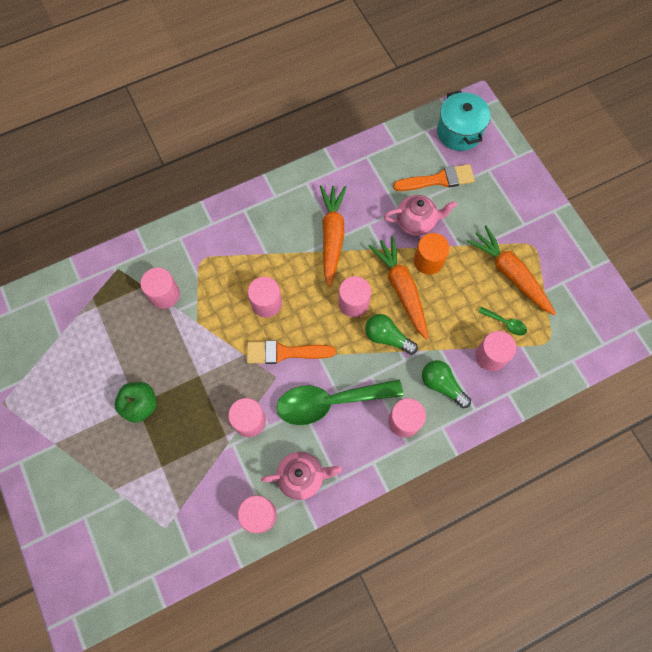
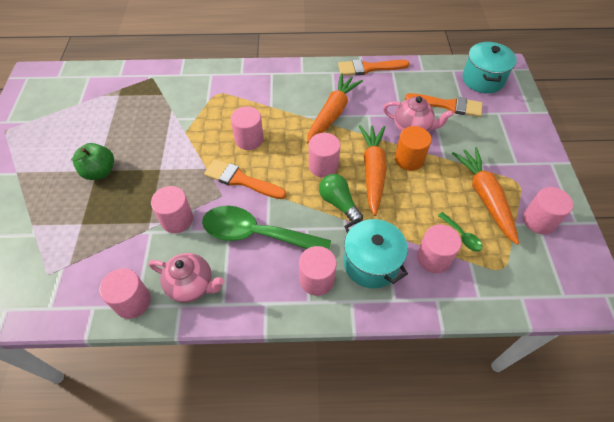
camera: 25 degrees right, 15 degrees down
pink cylinder [140,268,180,309] -> pink cylinder moved to [523,187,573,234]
green light bulb [422,360,471,408] -> turquoise pot [344,218,408,288]
none -> orange brush [338,59,410,76]

